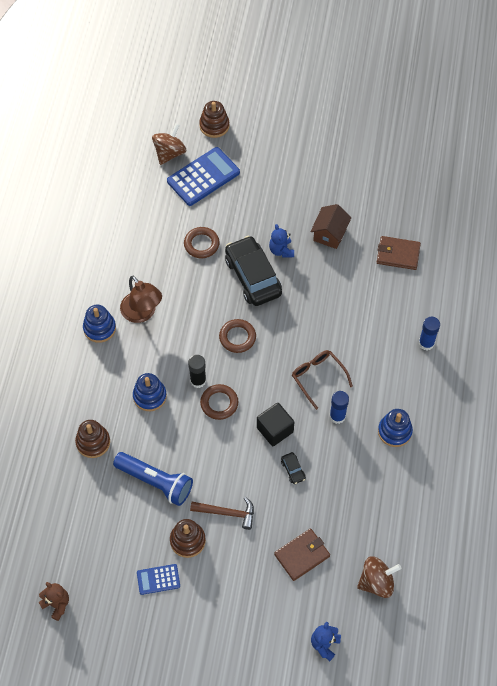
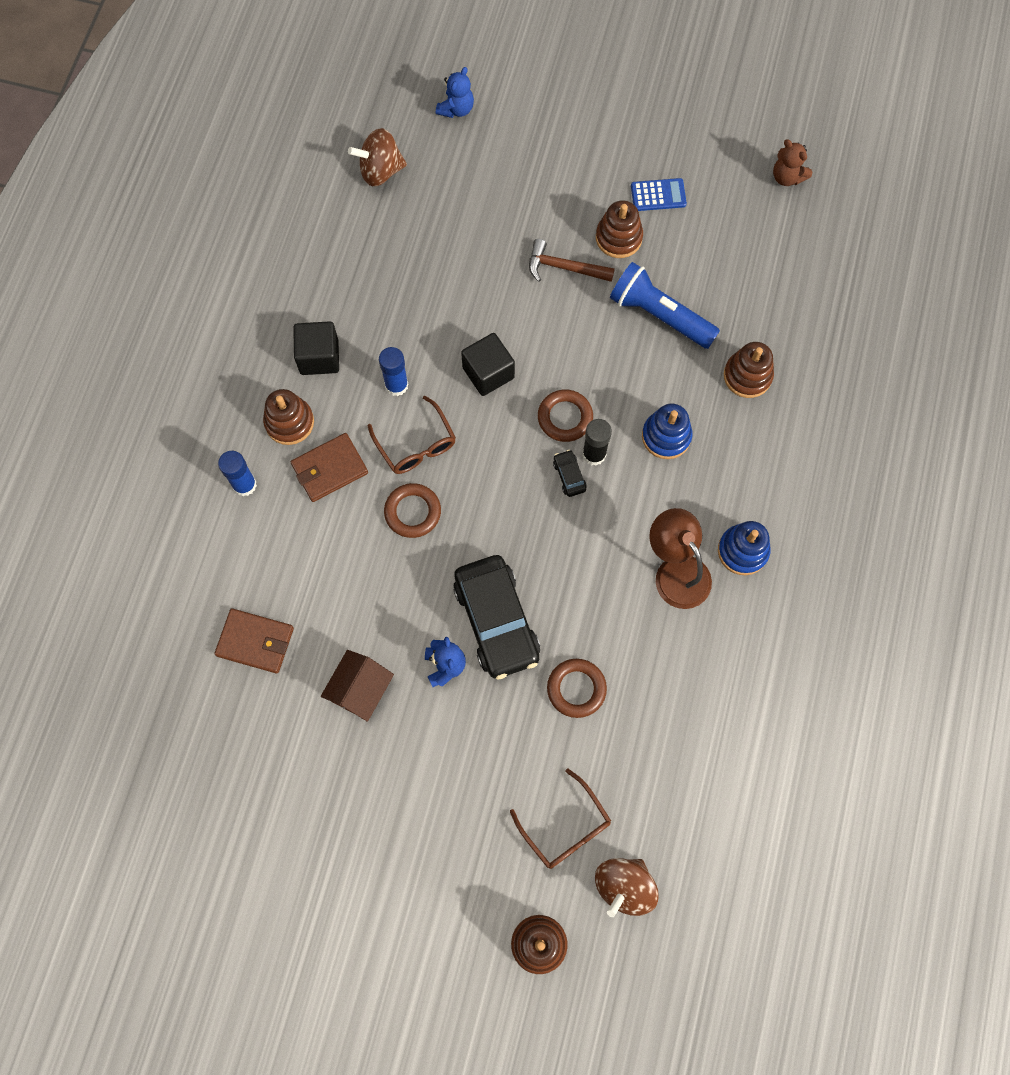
camera: 175 degrees left, 10 degrees up
blue calculator [167,147,240,206] -> brown glasses [510,768,611,869]
brown ring [219,319,256,353] -> brown ring moved to [384,483,441,538]
brown wallet [274,529,330,581] -> brown wallet moved to [291,433,368,502]
black car [281,452,306,484] -> black car moved to [553,450,587,497]
blue stacking toy [378,409,413,447] -> black cube [293,321,339,375]
none -> brown stacking toy [263,389,314,445]

